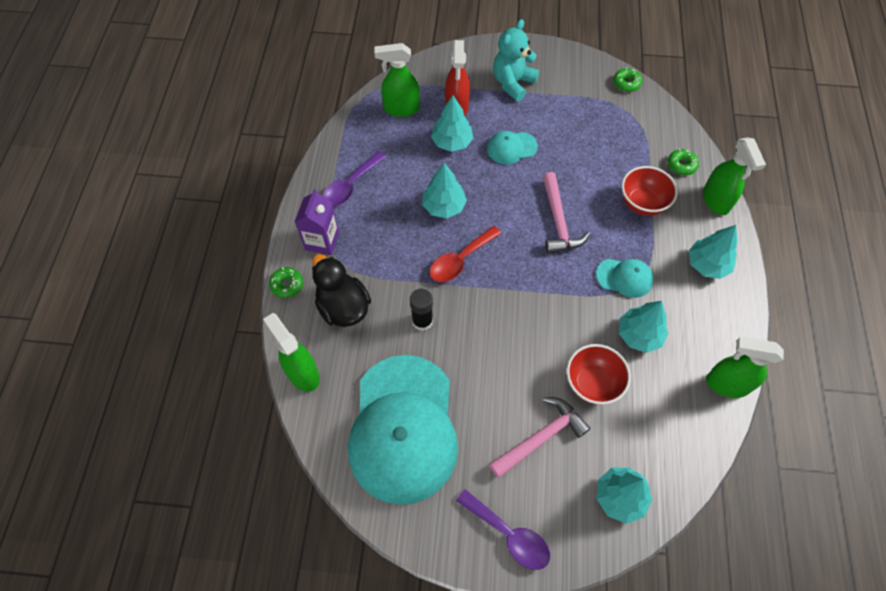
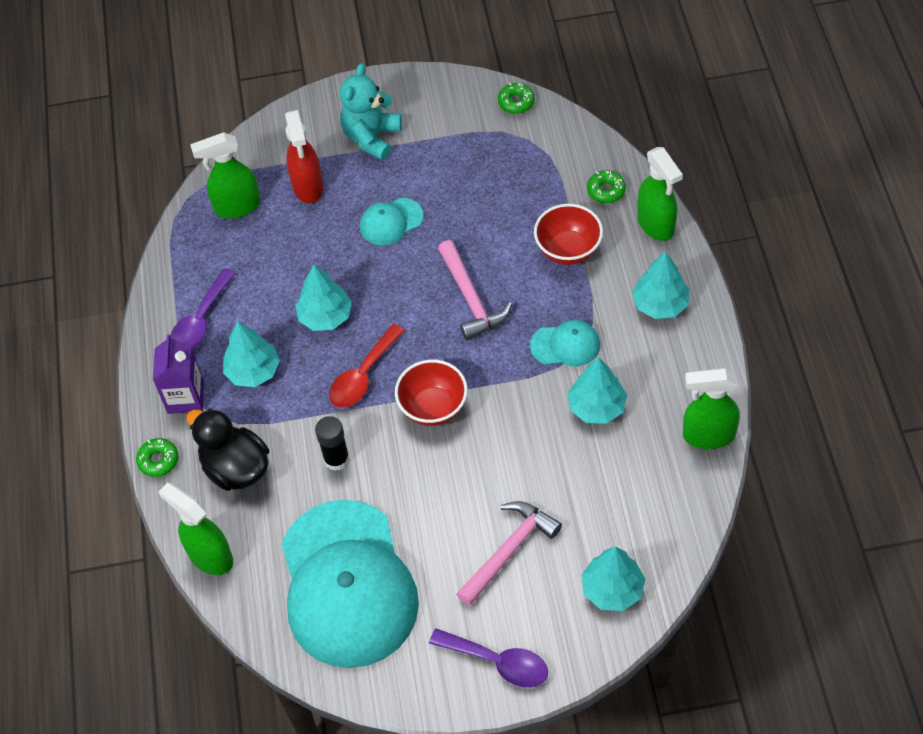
camera: 10 degrees left, 5 degrees down
turquoise tree [431,95,473,152] -> turquoise tree moved to [223,321,280,387]
red bowl [567,344,631,405] -> red bowl moved to [395,360,468,426]

